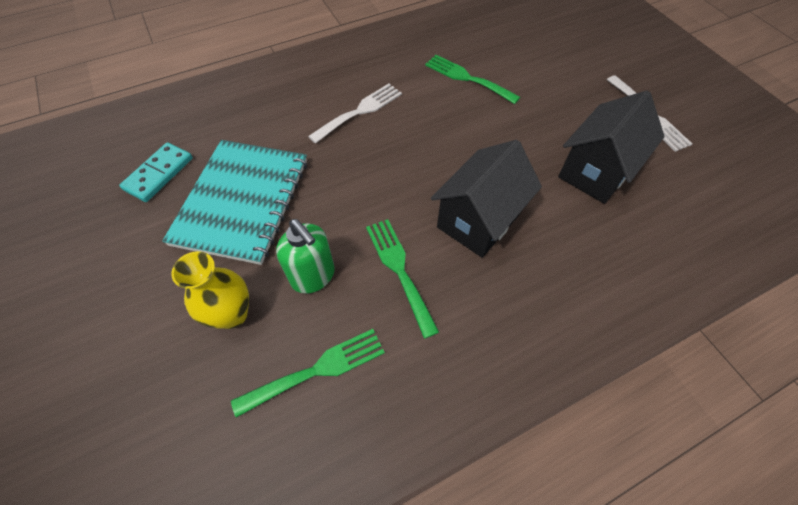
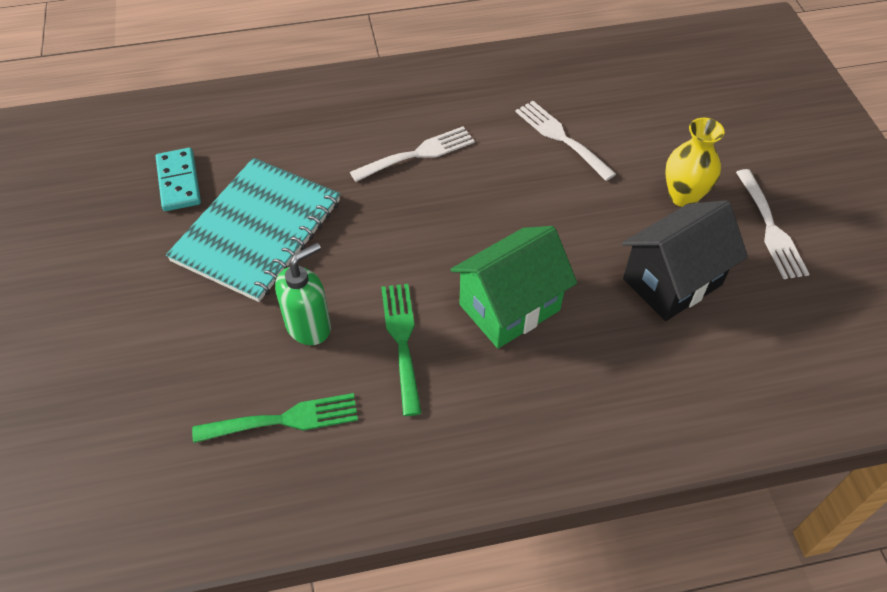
camera: 15 degrees right, 5 degrees down
turquoise domino [119,142,193,202] -> turquoise domino turned 60 degrees counterclockwise [156,148,201,211]
yellow vase [171,251,249,329] -> yellow vase moved to [665,118,725,207]
green soap dispenser [276,219,335,294] -> green soap dispenser turned 105 degrees counterclockwise [275,243,331,345]
green fork [425,55,520,104] -> white fork [515,101,616,181]
black house [431,140,542,258] -> green house [450,226,577,348]

